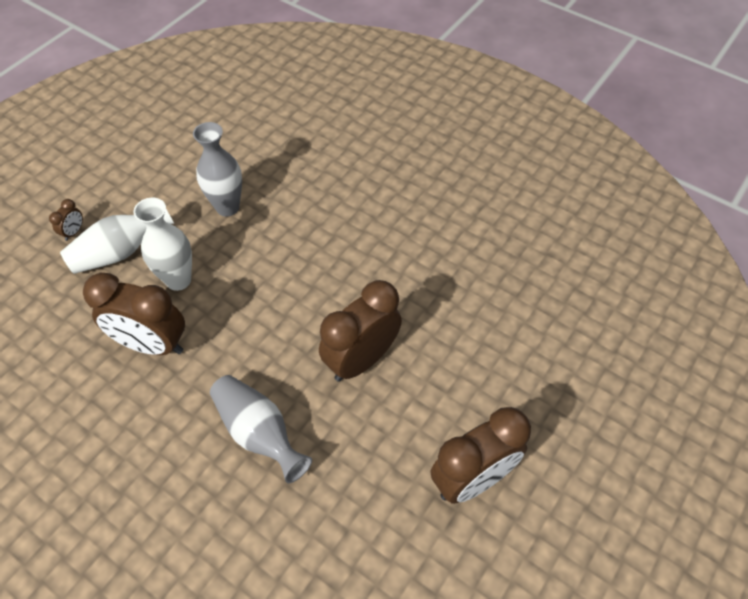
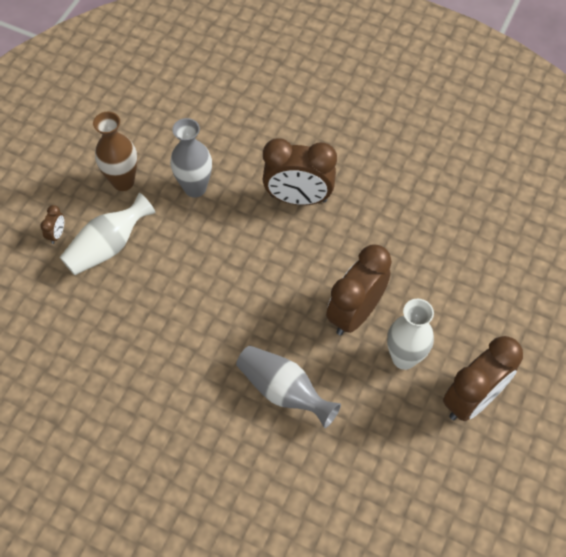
camera: 10 degrees left, 5 degrees up
brown clock [83,272,185,355] -> brown clock moved to [262,138,337,205]
white vase [134,198,192,291] -> white vase moved to [387,299,434,370]
none -> brown vase [93,112,137,191]

